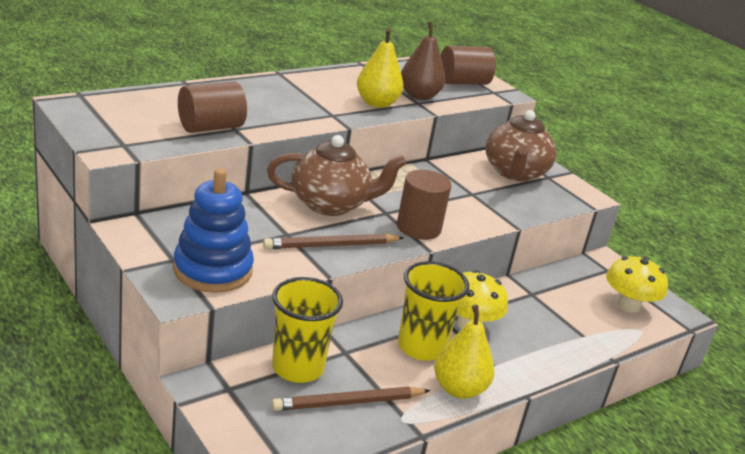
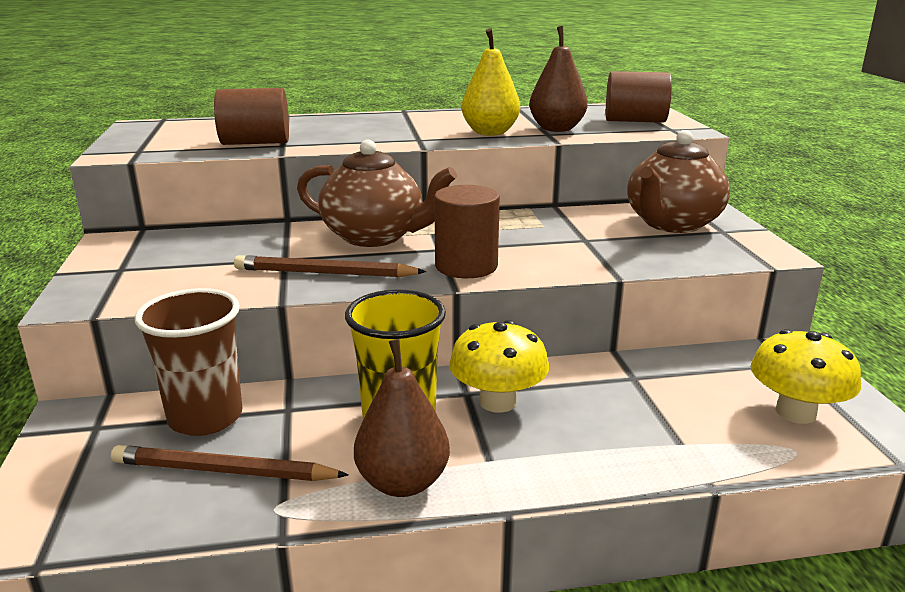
camera: 30 degrees right, 5 degrees down
blue stacking toy [173,168,254,293] -> none
yellow cup [272,277,343,383] -> brown cup [135,288,242,436]
yellow pear [434,305,494,399] -> brown pear [354,339,450,497]

